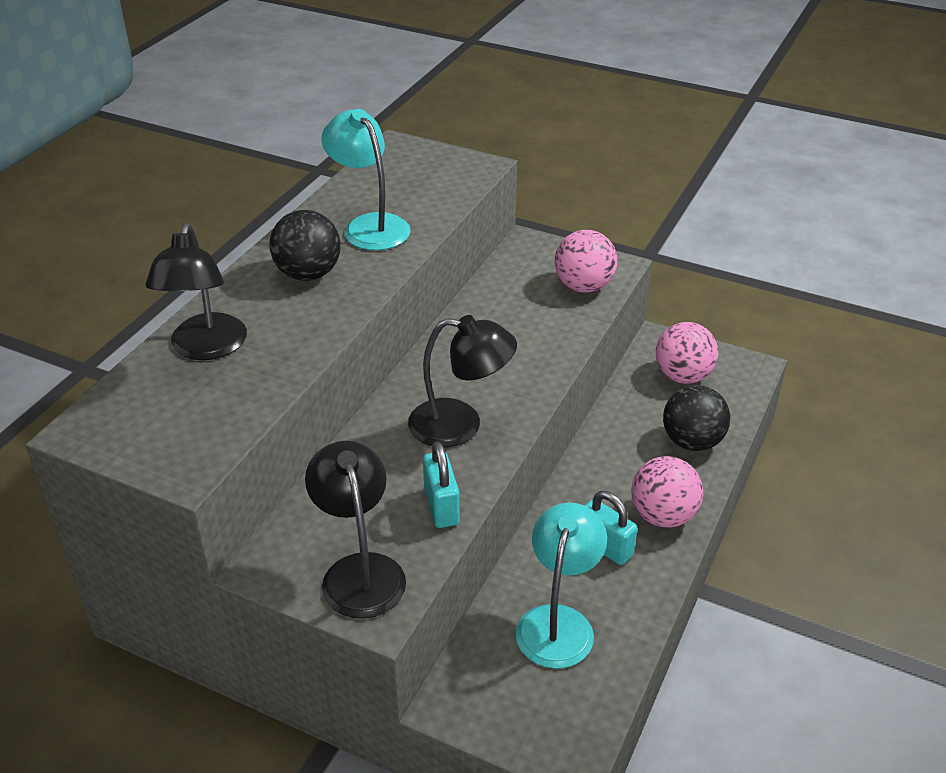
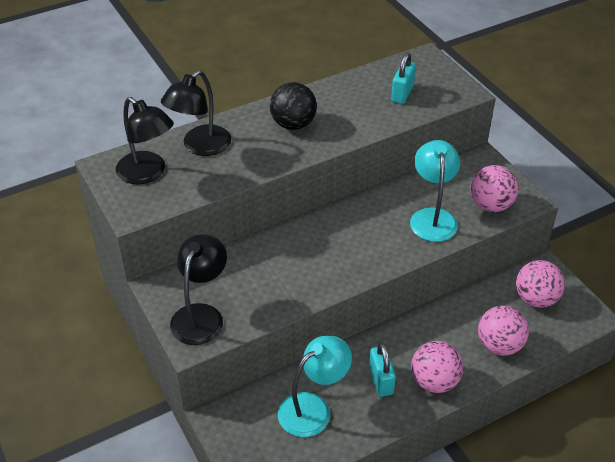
camera: 35 degrees right, 5 degrees up
turquoise lamp [321,109,411,250] -> turquoise lamp moved to [410,140,460,242]
black lamp [408,315,517,448] -> black lamp moved to [116,97,174,184]
turquoise padlock [423,441,460,528] -> turquoise padlock moved to [391,53,416,104]
black ball [663,385,730,451] -> pink ball [478,305,529,356]

